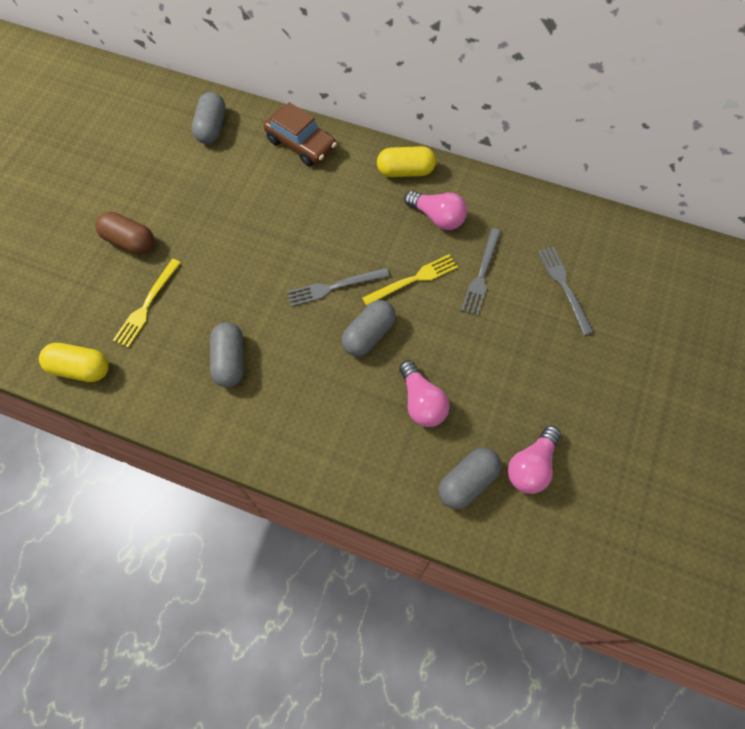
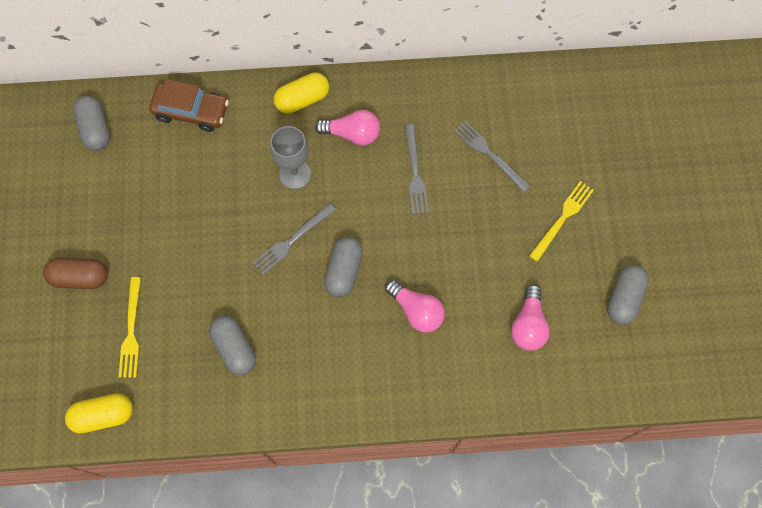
camera: 25 degrees left, 5 degrees up
yellow fork [362,255,458,306] -> yellow fork moved to [529,181,594,262]
grey capsule [439,447,501,509] -> grey capsule moved to [607,265,649,325]
none -> grey goblet [270,126,311,189]

